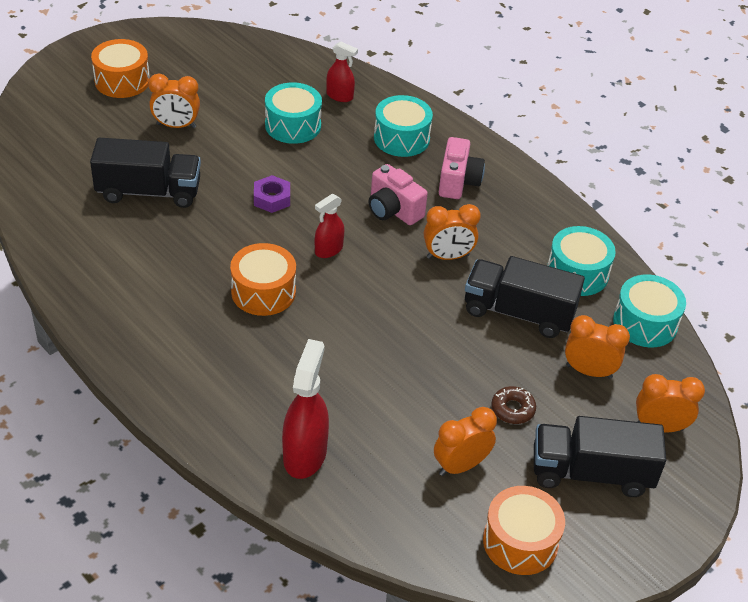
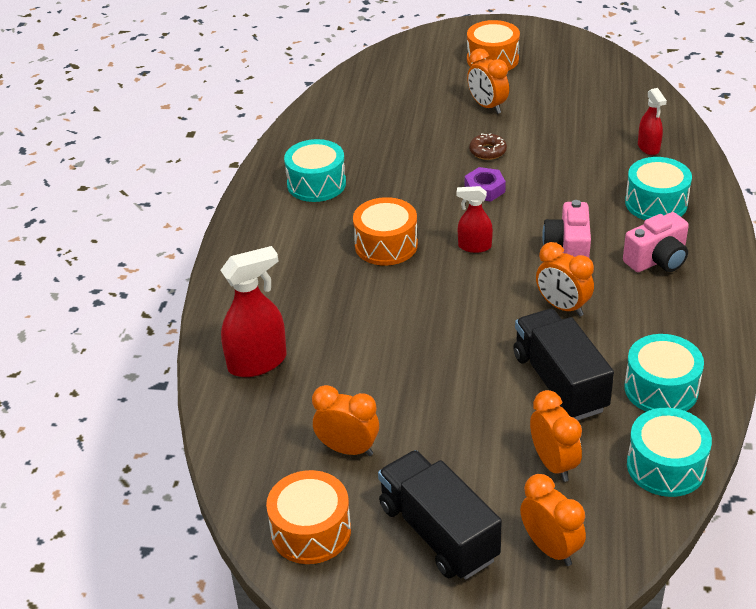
camera: 55 degrees right, 5 degrees down
black truck [90,138,201,208] -> none
turquoise drum [265,82,322,144] -> turquoise drum moved to [284,139,346,202]
brown donut [491,386,536,424] -> brown donut moved to [469,133,507,160]

